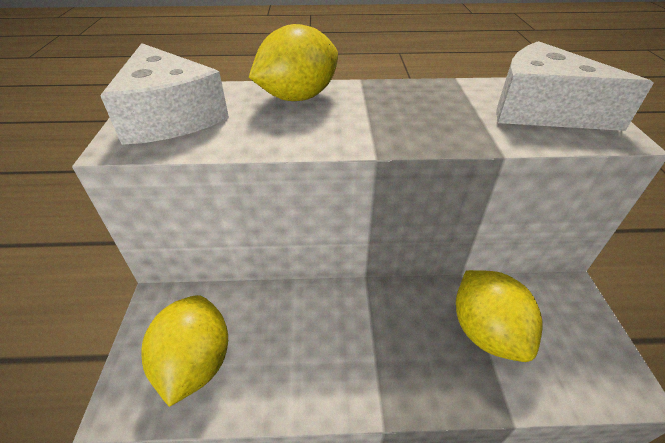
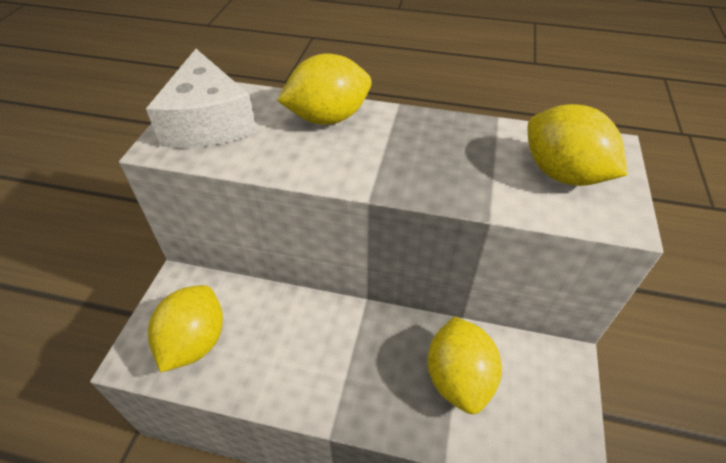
camera: 15 degrees right, 5 degrees up
white cheese [496,41,654,131] -> yellow lemon [528,104,628,186]

